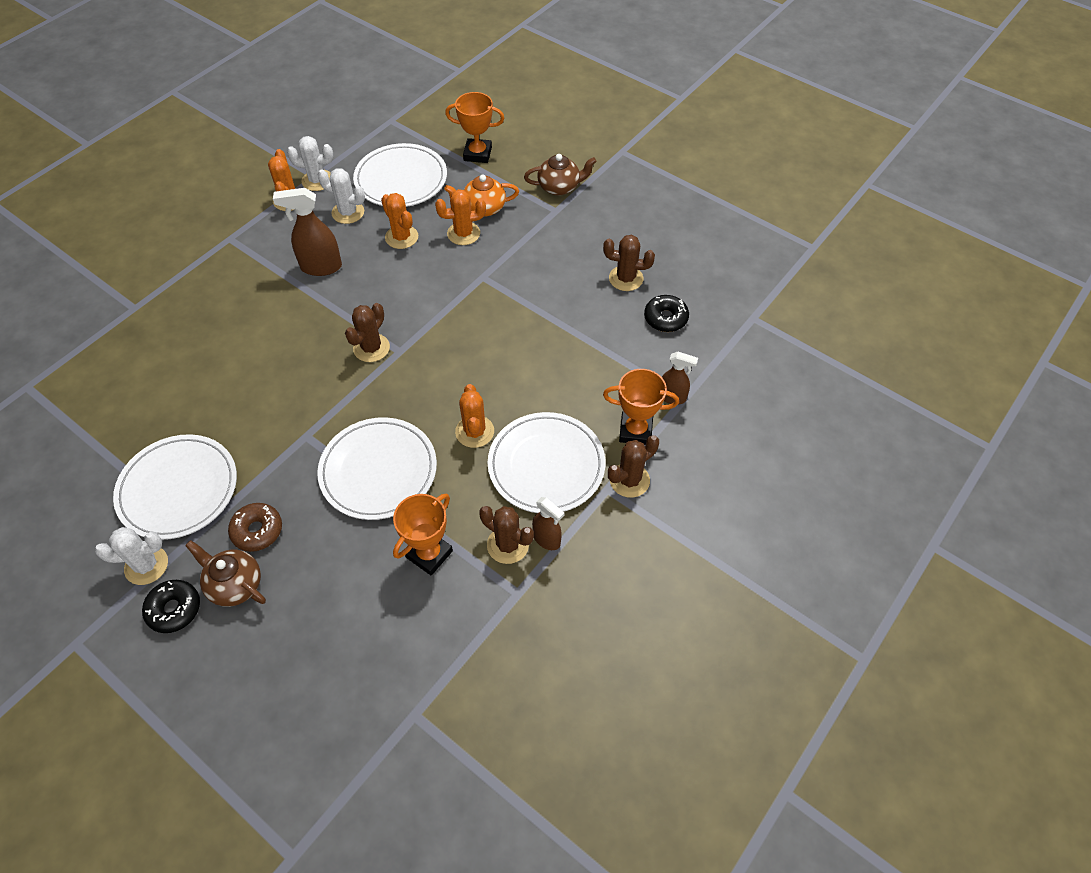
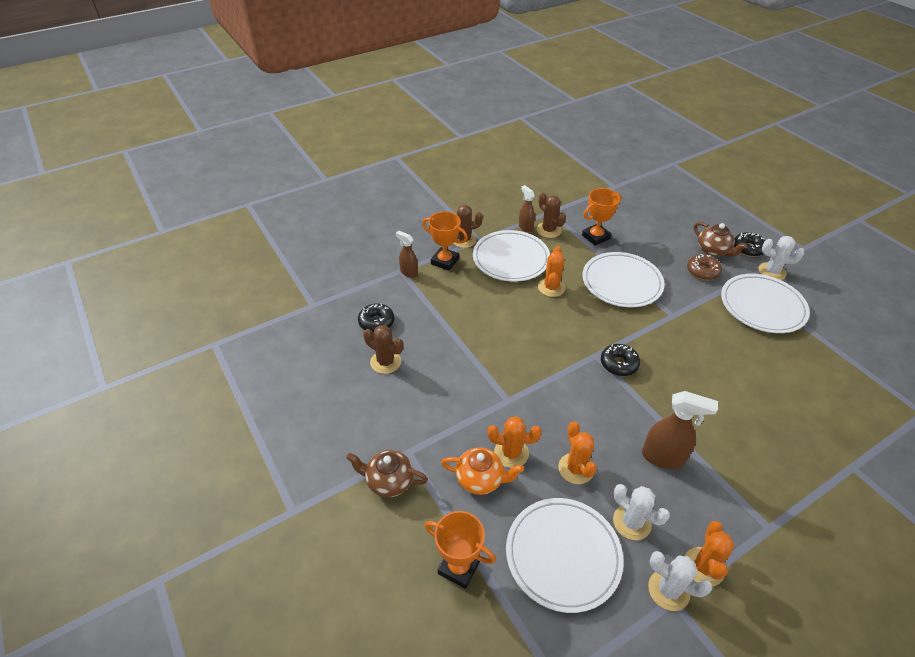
camera: 160 degrees left, 10 degrees down
brown cactus [345,303,390,362] -> black donut [601,344,640,376]

